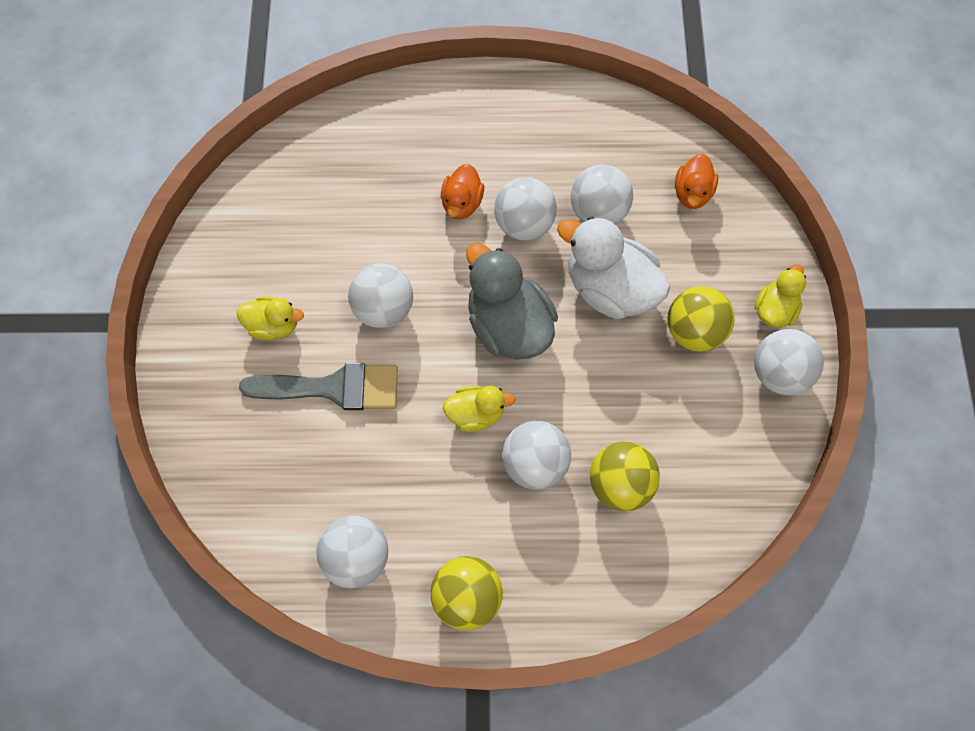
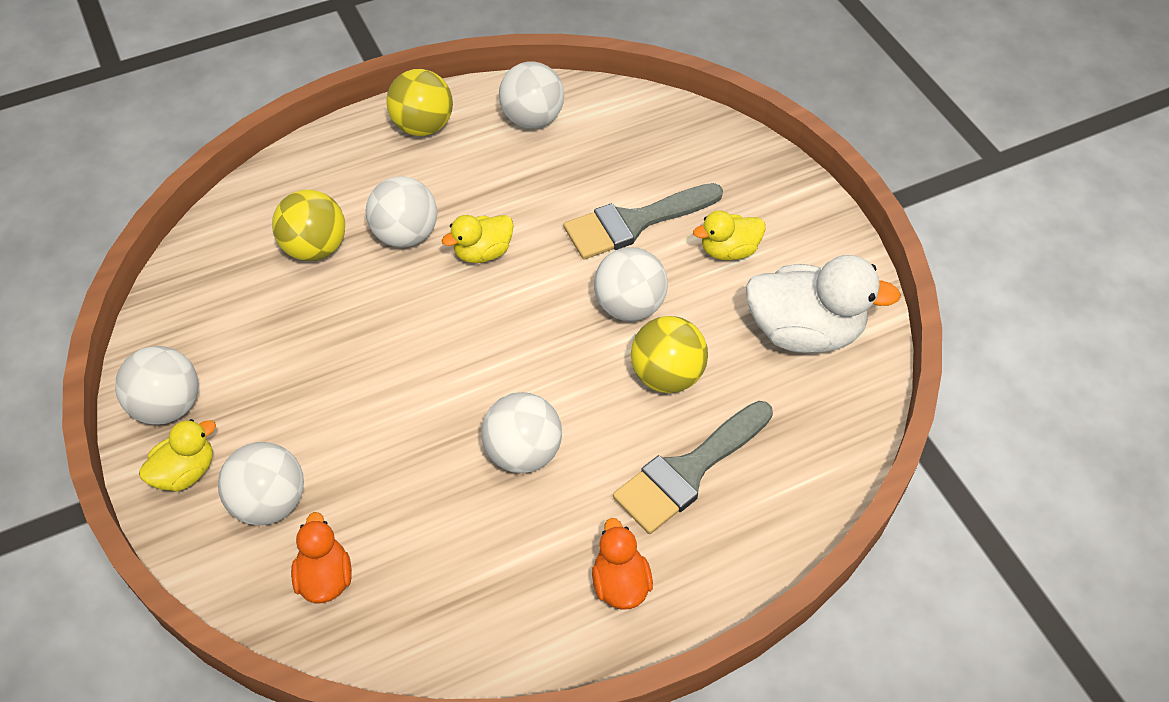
camera: 155 degrees right, 15 degrees down
orange duck [441,164,484,219] -> orange duck moved to [592,518,653,610]
grey duck [466,243,558,359] -> none
white duck [557,216,670,319] -> white duck moved to [745,255,901,353]
white ball [571,164,633,224] -> white ball moved to [218,442,304,526]
yellow ball [668,286,735,352] -> yellow ball moved to [631,316,708,393]
yellow duck [754,264,806,328] -> yellow duck turned 135 degrees counterclockwise [139,419,216,492]
none -> grey brush [613,401,773,534]

